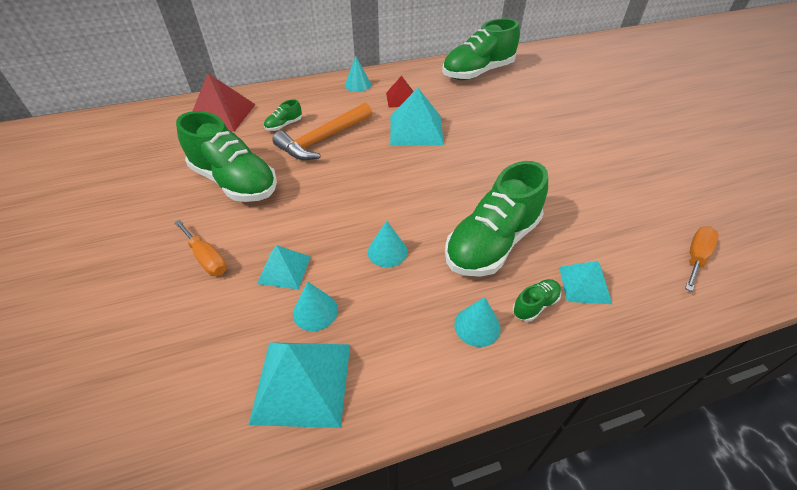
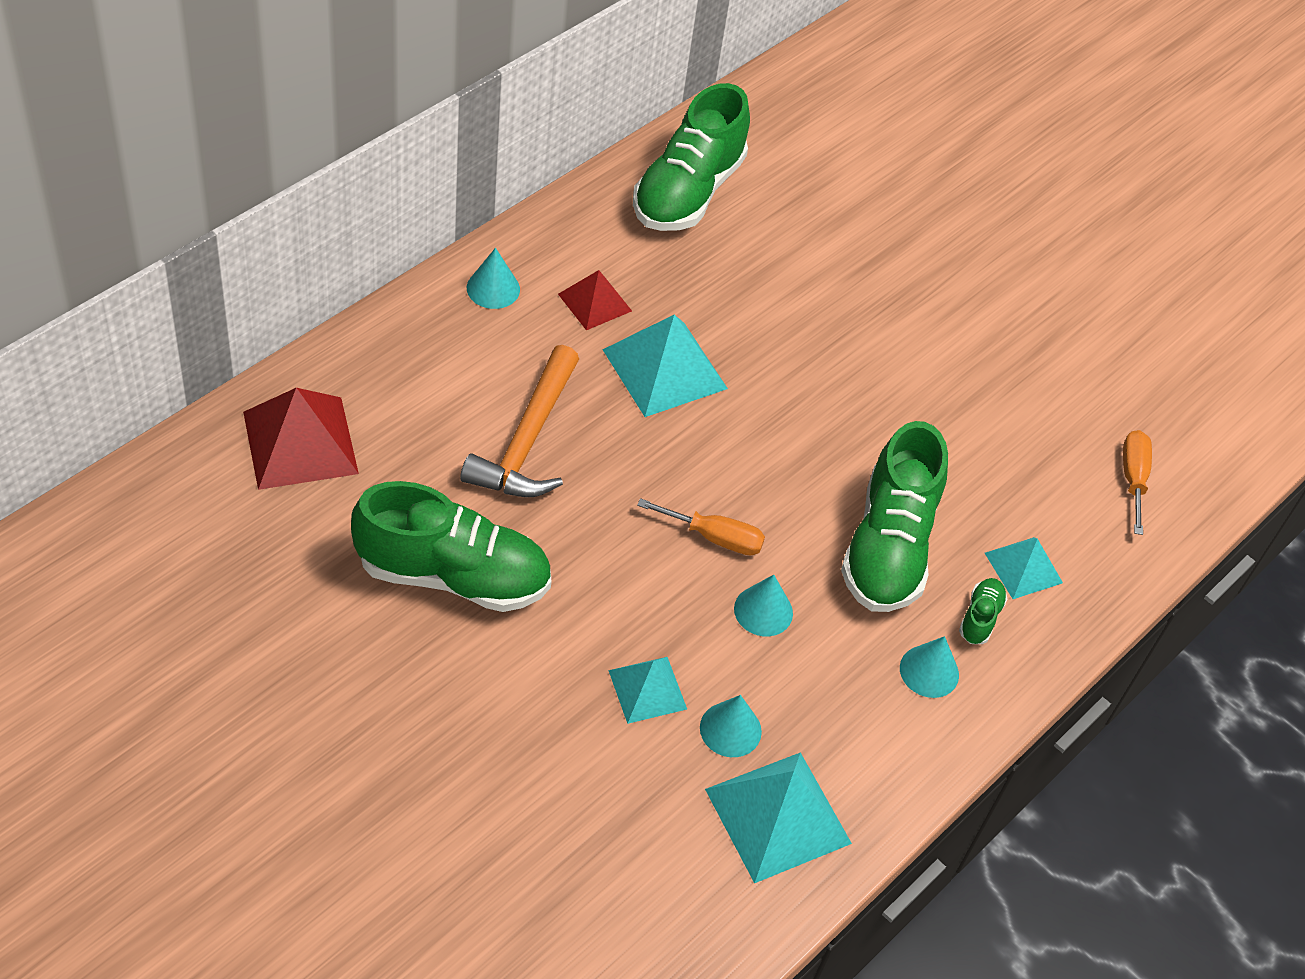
camera: 35 degrees left, 5 degrees up
orange screwdriver [174,220,227,276] -> orange screwdriver moved to [637,498,765,556]
green shoe [264,99,302,131] -> none

